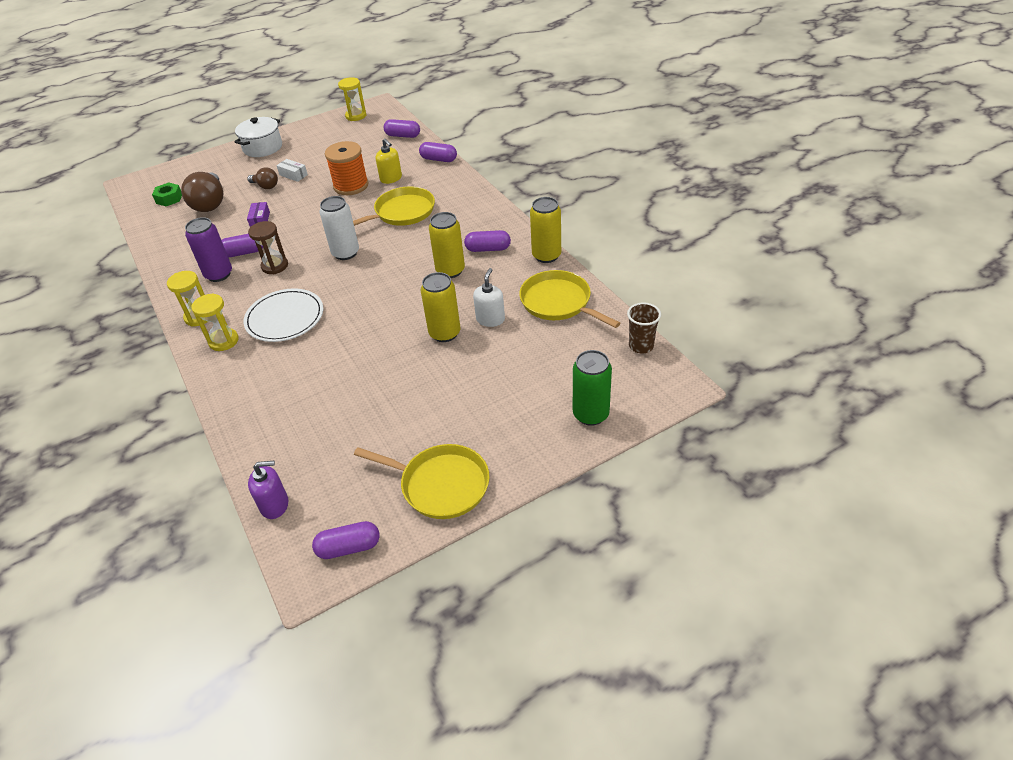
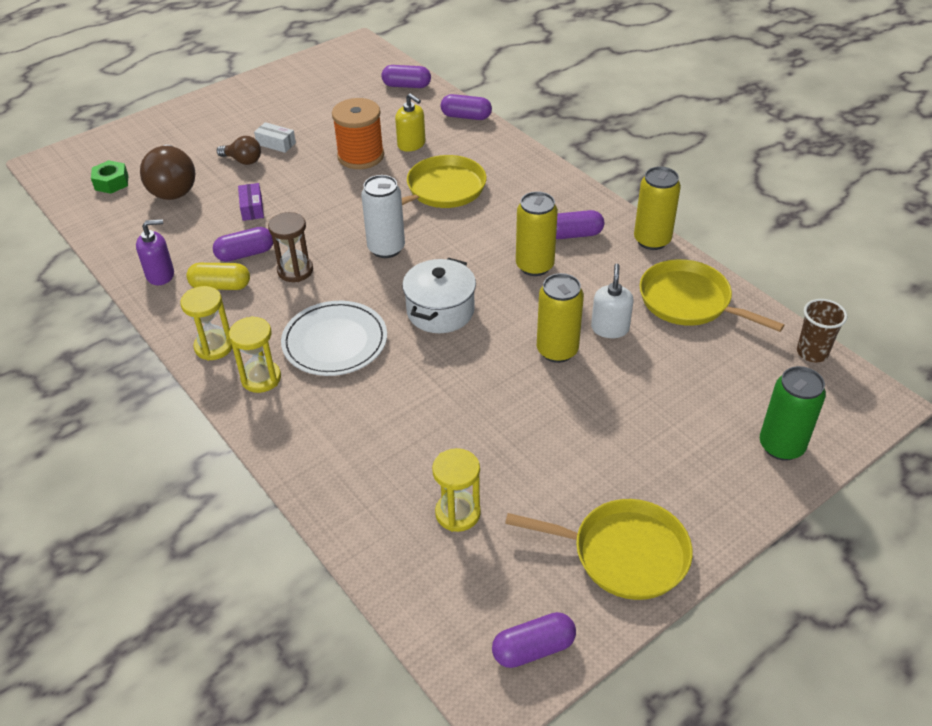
camera: 10 degrees left, 0 degrees up
purple can [185,217,232,282] -> yellow capsule [186,263,250,290]
white pot [234,117,282,157] -> white pot moved to [402,258,476,333]
purple soap dispenser [248,461,288,519] -> purple soap dispenser moved to [136,219,174,285]
yellow hourglass [338,77,366,121] -> yellow hourglass moved to [432,448,481,532]

